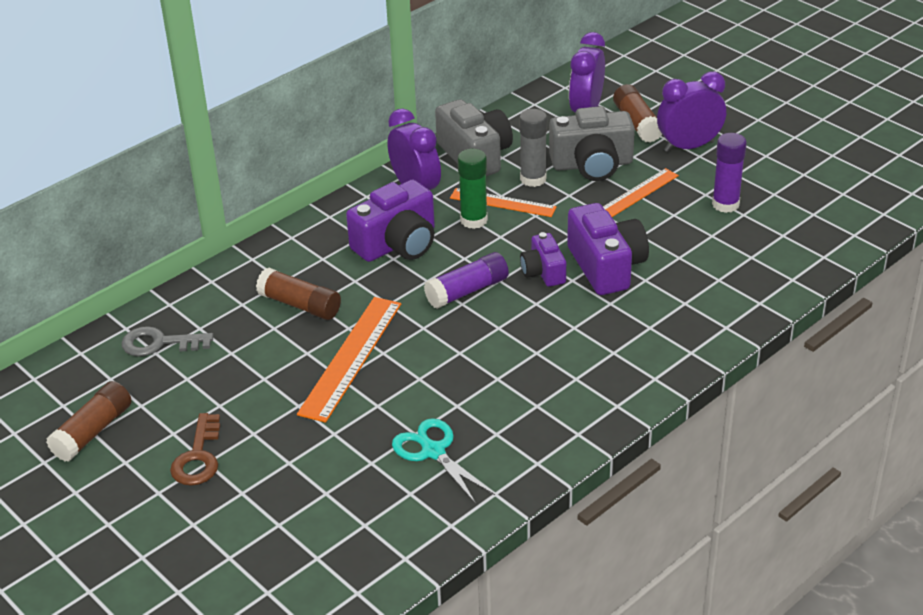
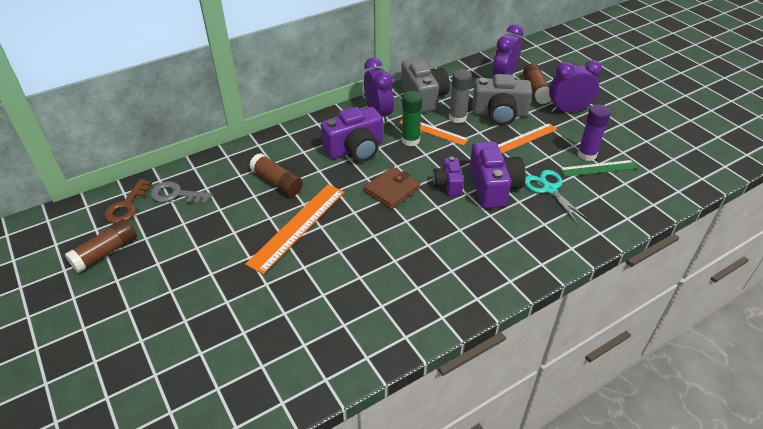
camera: 10 degrees right, 5 degrees up
brown key [170,413,220,486] -> brown key moved to [104,179,152,223]
turquoise scissors [392,418,495,504] -> turquoise scissors moved to [525,170,590,225]
purple glue stick [424,252,509,309] -> brown wallet [364,167,420,209]
none -> green ruler [559,160,638,177]

